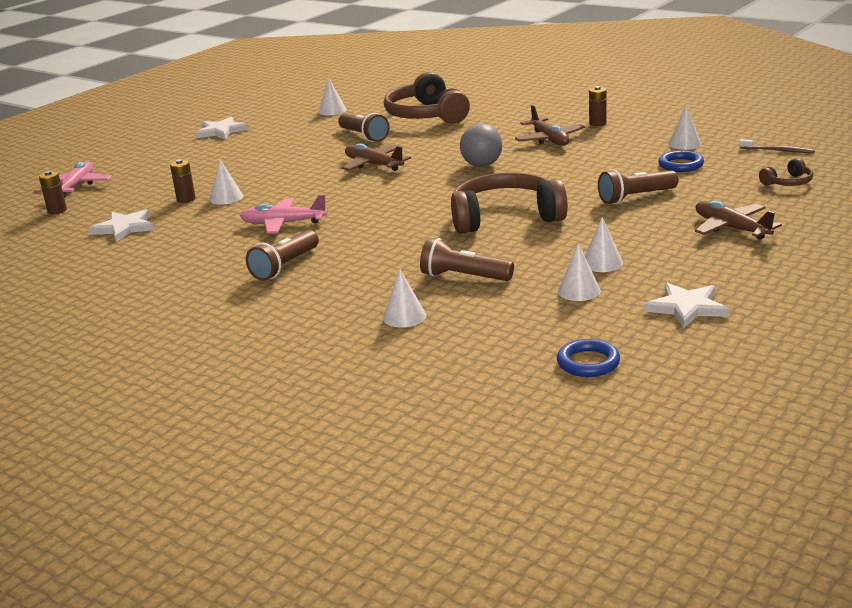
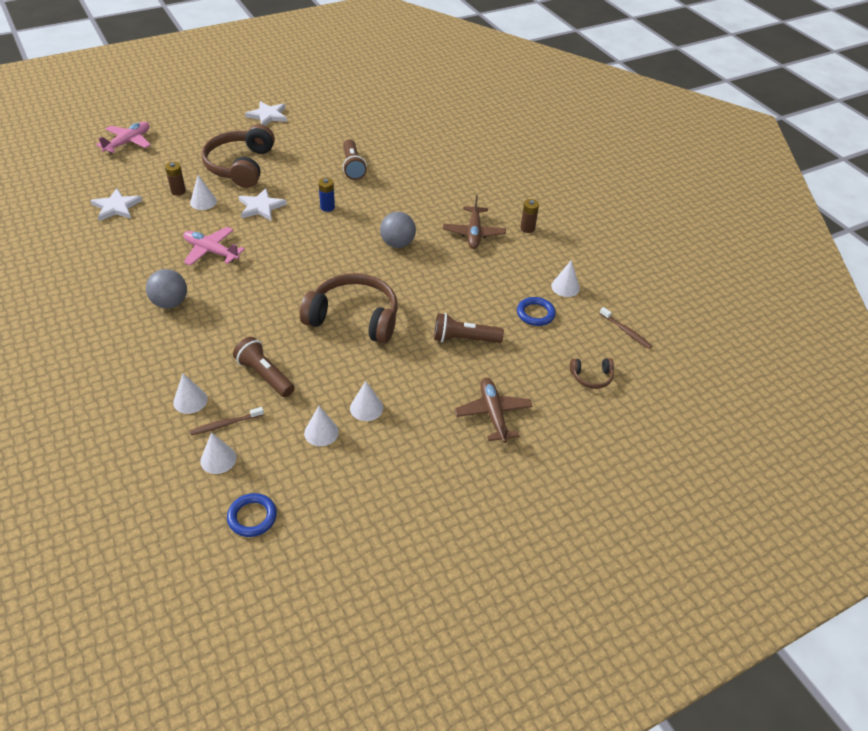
camera: 20 degrees right, 20 degrees up
brown battery [39,171,67,214] -> none
brown flashlight [246,230,319,281] -> grey ball [146,269,187,309]
white cone [319,77,347,115] -> white cone moved to [200,432,237,474]
brown plane [342,143,411,171] -> blue battery [318,178,335,212]
brown headphones [384,72,470,124] -> brown headphones moved to [201,124,275,188]
white star [644,283,729,328] -> white star moved to [239,188,287,221]
none -> brown toothbrush [190,407,264,436]

